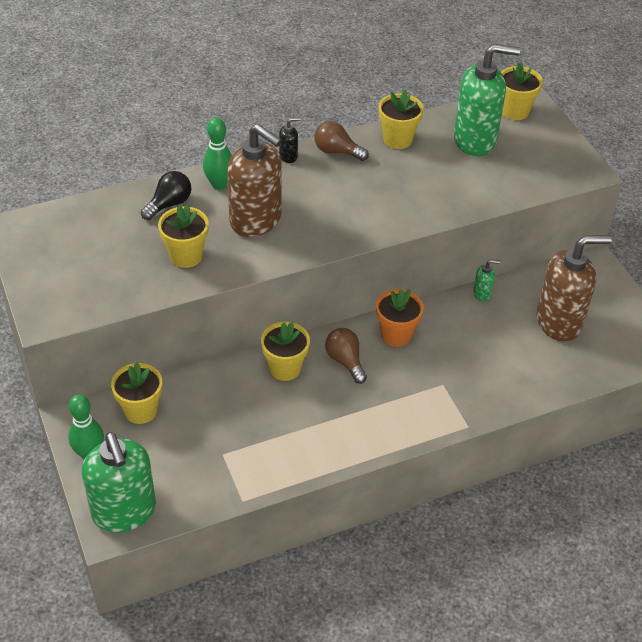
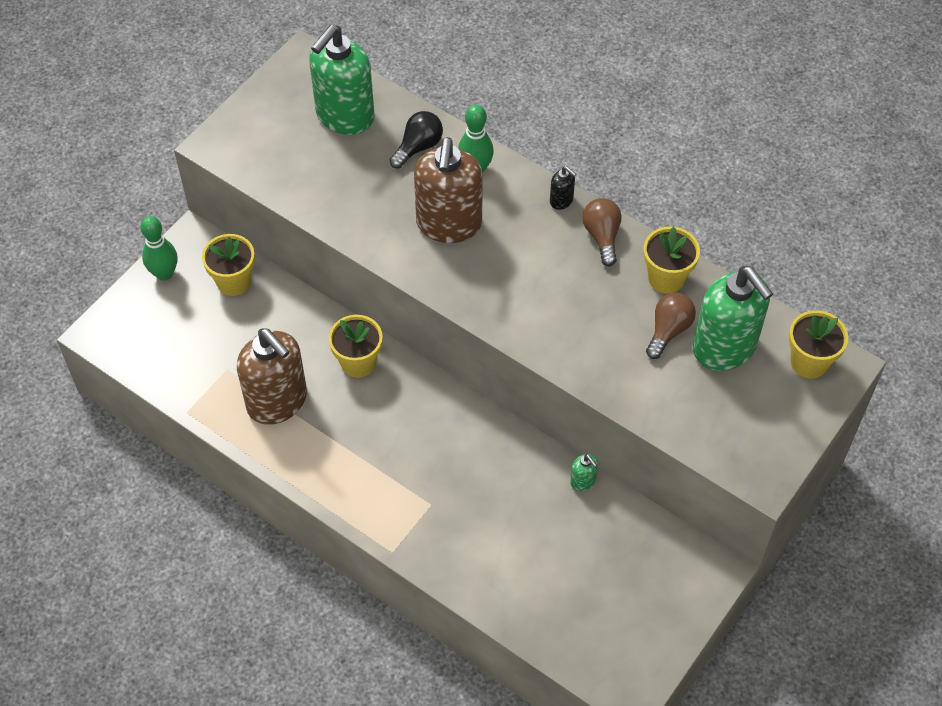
camera: 60 degrees right, 10 degrees up
green soap dispenser [81,432,156,533] -> green soap dispenser moved to [309,25,375,135]
black light bulb [141,171,191,220] -> black light bulb turned 60 degrees counterclockwise [389,111,443,169]
yellow flower pot [158,204,209,268] -> none
brown light bulb [325,328,367,384] -> brown light bulb moved to [646,292,696,359]
orange flower pot [376,289,424,347] -> none
brown soap dispenser [536,235,612,341] -> brown soap dispenser moved to [237,328,307,425]

